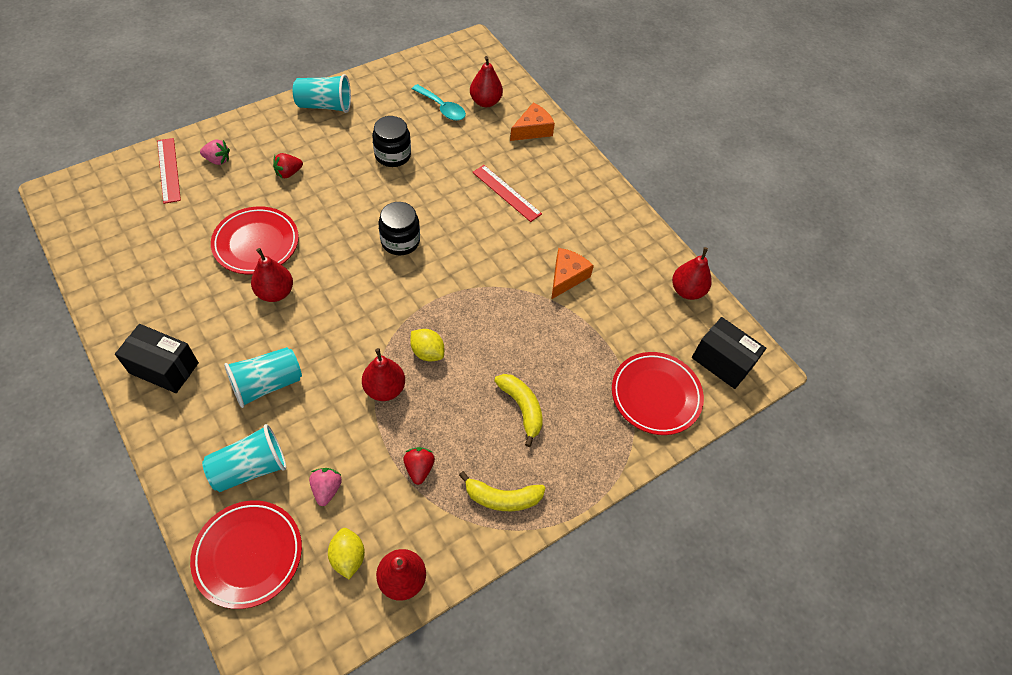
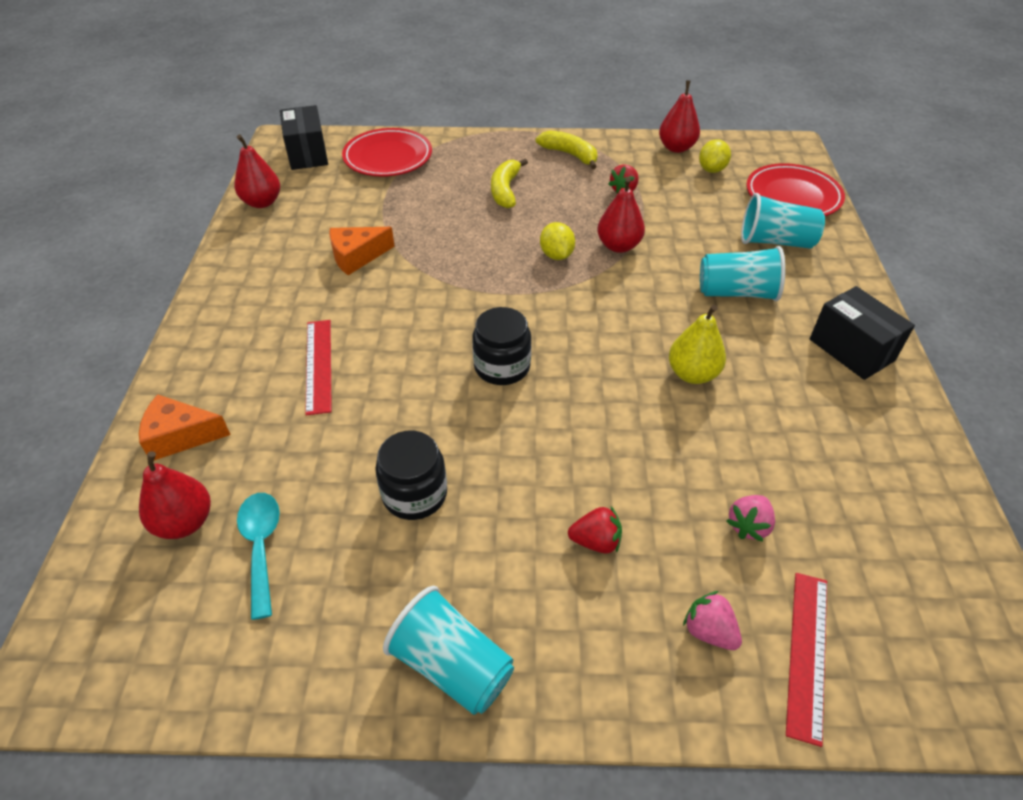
camera: 140 degrees left, 10 degrees down
red plate [211,206,299,274] -> none
red pear [251,248,293,302] -> yellow pear [669,305,726,384]
pink strawberry [309,468,342,506] -> pink strawberry moved to [727,495,775,542]

